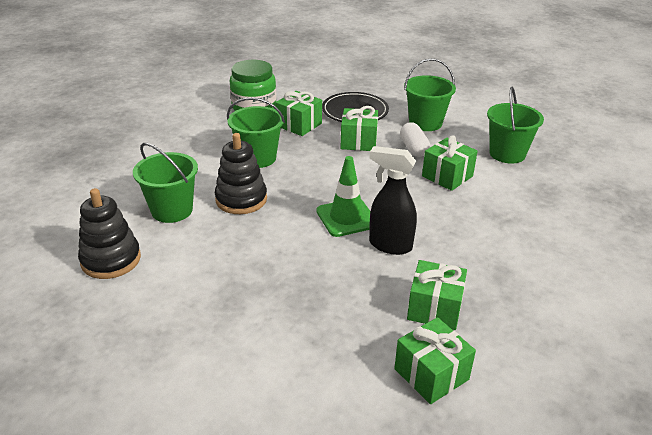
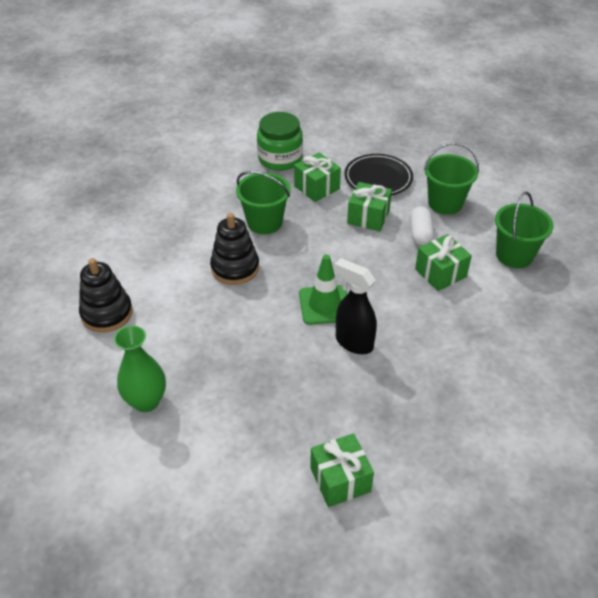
camera: 15 degrees right, 10 degrees up
green bucket [133,143,198,223] -> none
green gift [407,260,467,330] -> none
none -> green vase [114,325,166,412]

